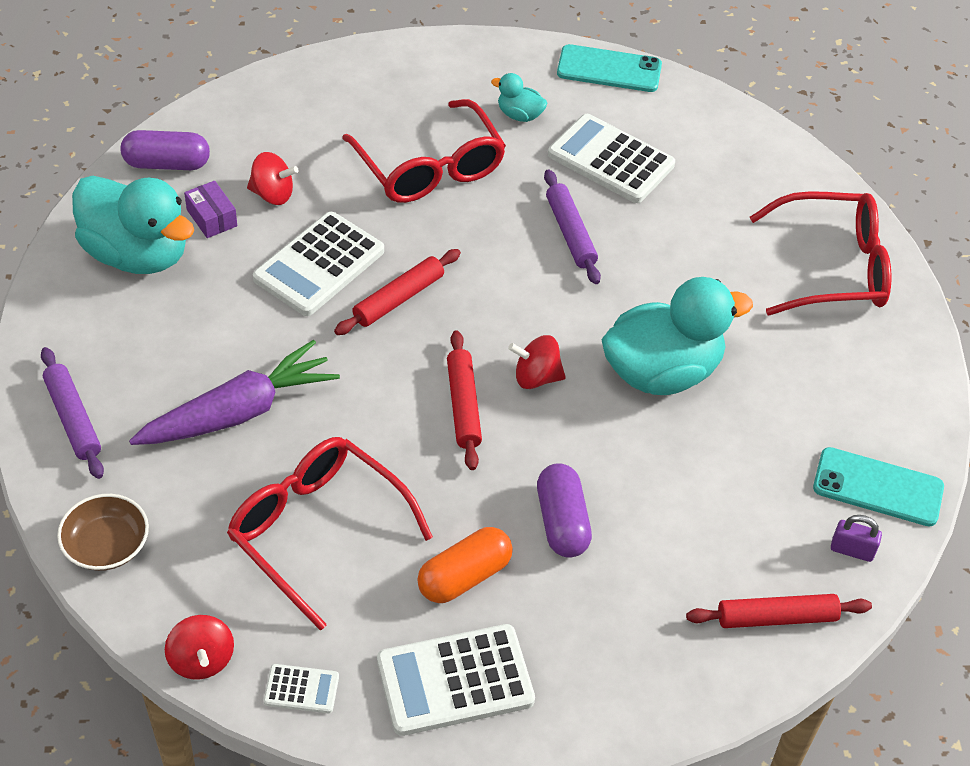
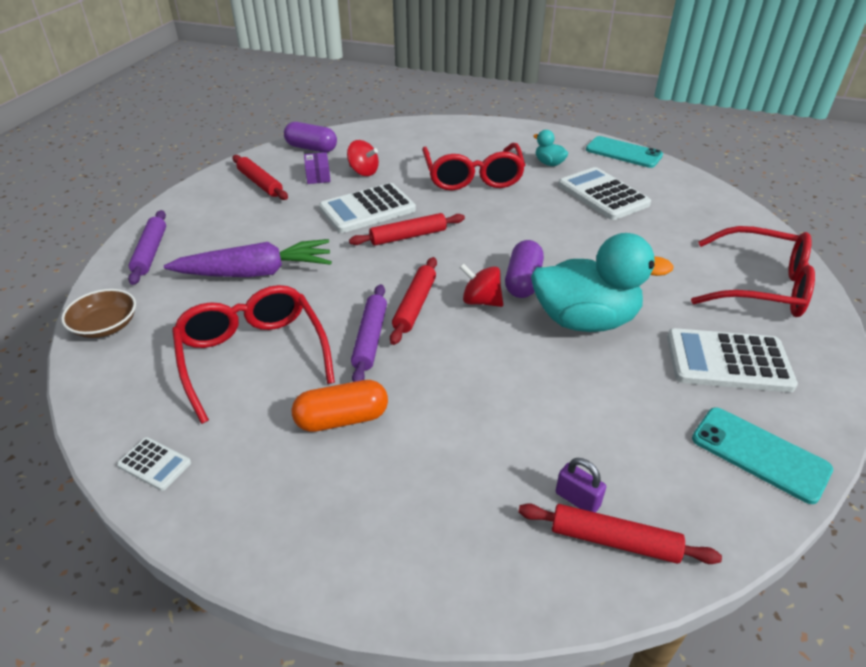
camera: 25 degrees right, 10 degrees down
turquoise duck [72,176,194,274] -> red rolling pin [233,155,288,200]
red spinning top [165,615,234,680] -> none
white calculator [377,624,535,736] -> white calculator moved to [667,328,798,392]
purple capsule [537,463,592,558] -> purple capsule moved to [505,240,544,298]
purple rolling pin [544,169,601,284] -> purple rolling pin moved to [351,284,387,382]
purple padlock [831,515,882,562] -> purple padlock moved to [556,458,606,513]

